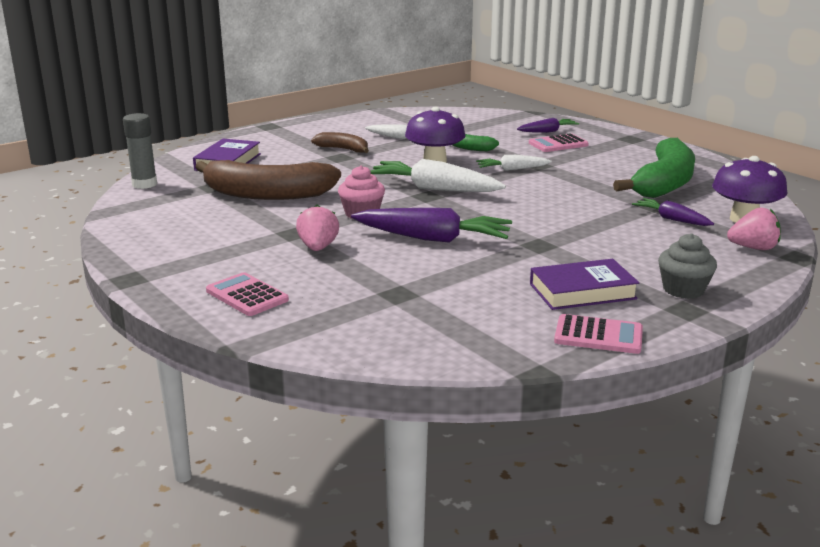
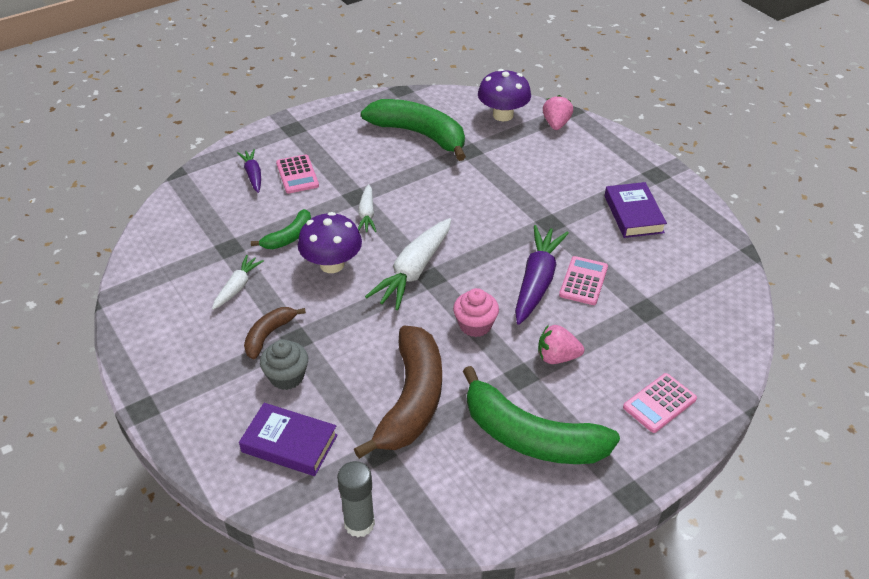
camera: 85 degrees left, 20 degrees up
pink calculator [554,314,643,354] -> pink calculator moved to [559,256,608,305]
purple carrot [632,198,714,226] -> none
grey cupcake [658,233,717,299] -> grey cupcake moved to [260,339,308,390]
none -> green banana [463,366,620,464]

